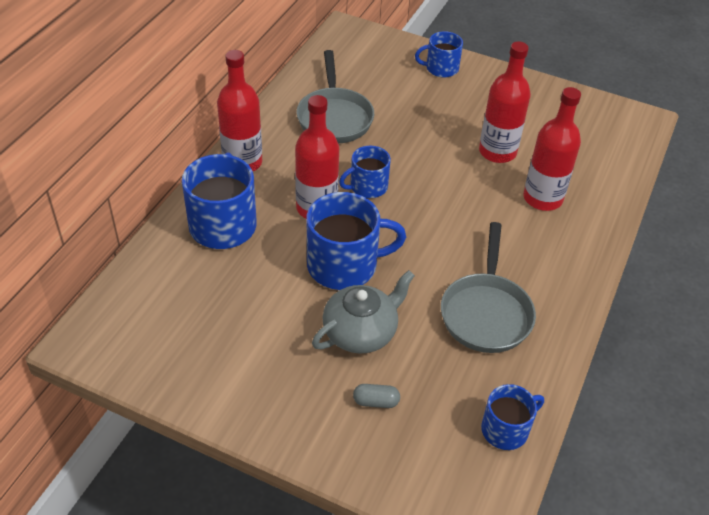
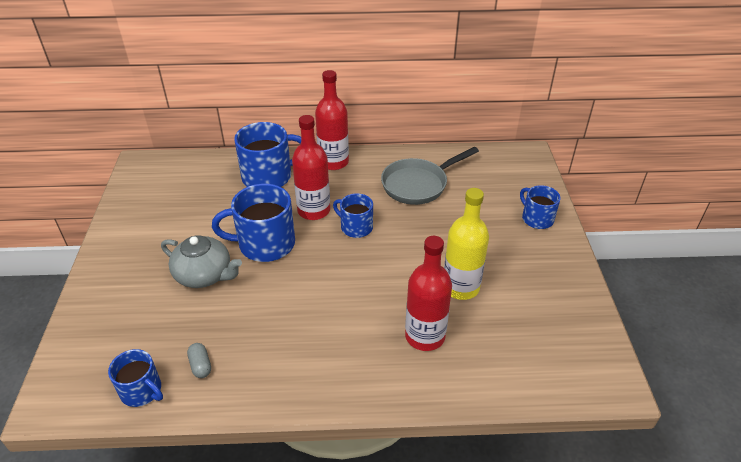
camera: 65 degrees right, 5 degrees down
blue mug [307,192,406,290] -> blue mug turned 120 degrees clockwise [212,184,295,262]
grey capsule [353,384,400,408] -> grey capsule moved to [187,343,211,378]
grey pan [441,222,536,353] -> none
red bottle [479,41,531,163] -> yellow bottle [444,188,489,300]

